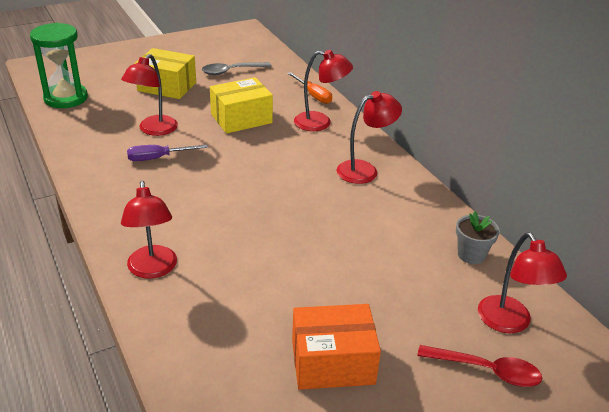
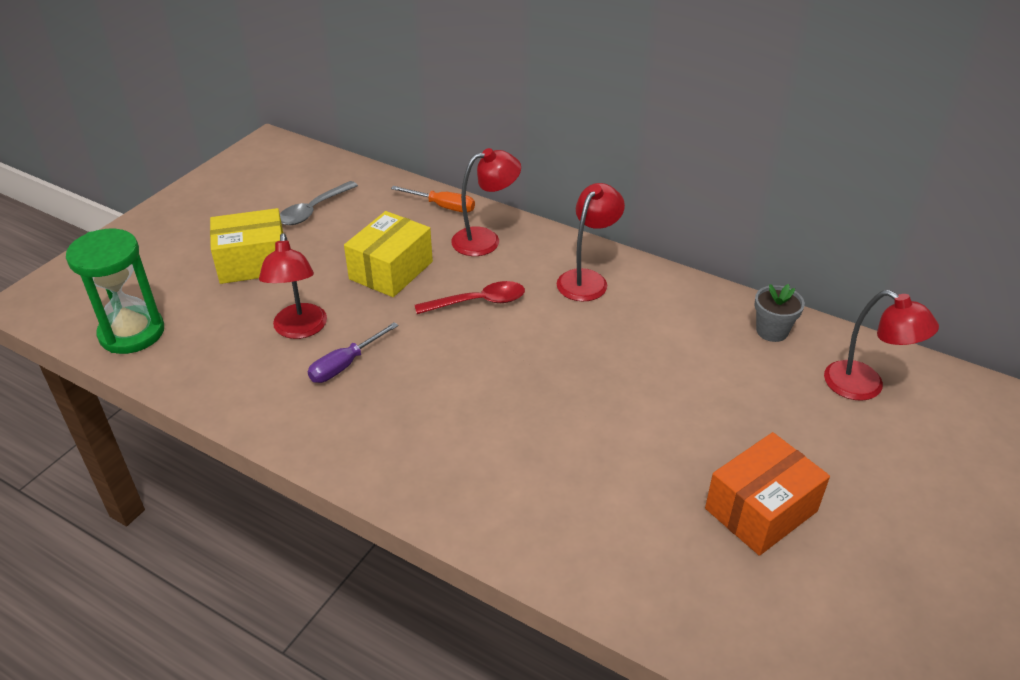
camera: 30 degrees left, 5 degrees up
red lamp [121,181,177,279] -> none
red spoon [417,345,542,387] -> red spoon moved to [415,281,525,314]

